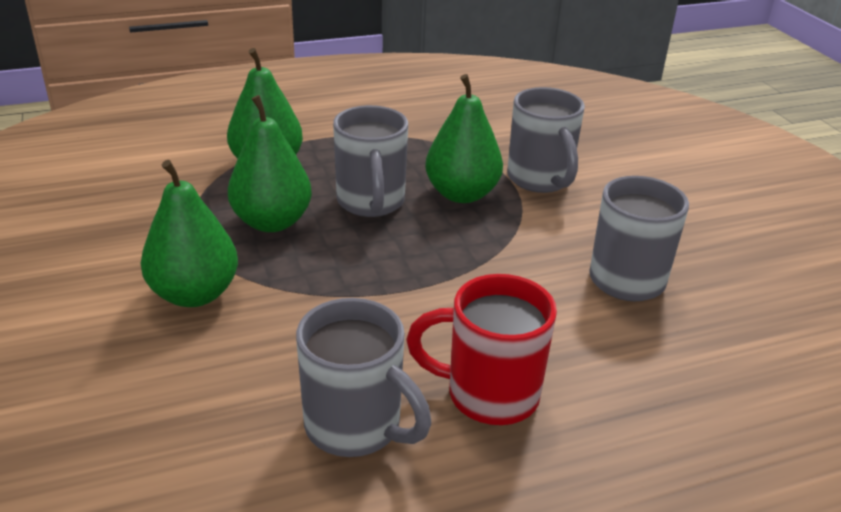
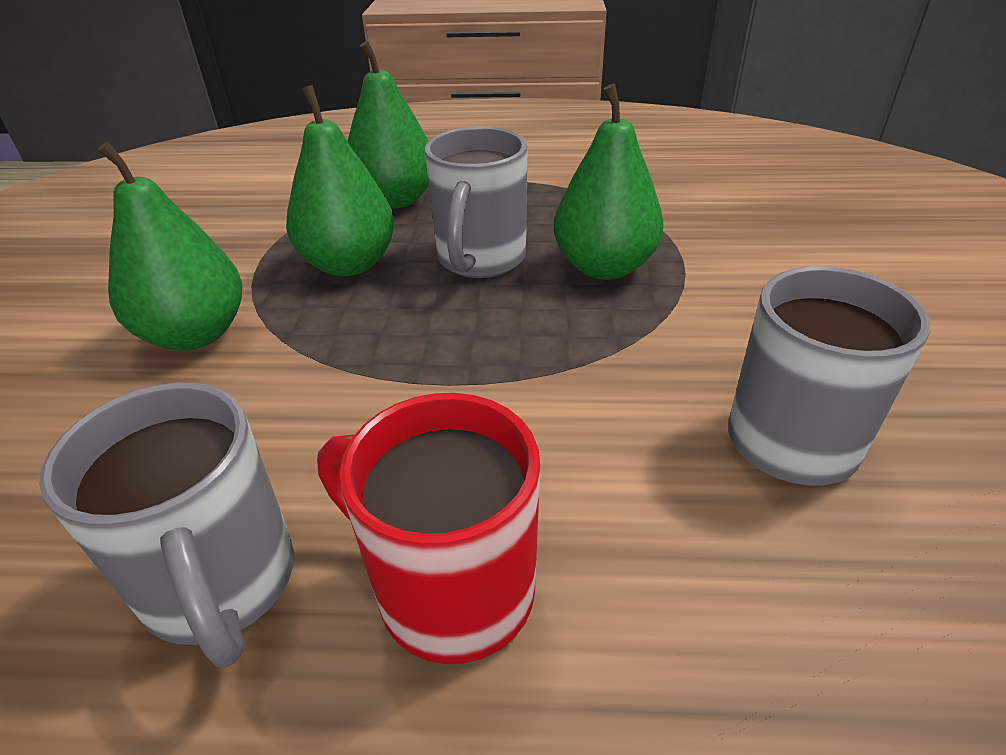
camera: 25 degrees right, 5 degrees up
grey mug [507,87,585,193] -> none

